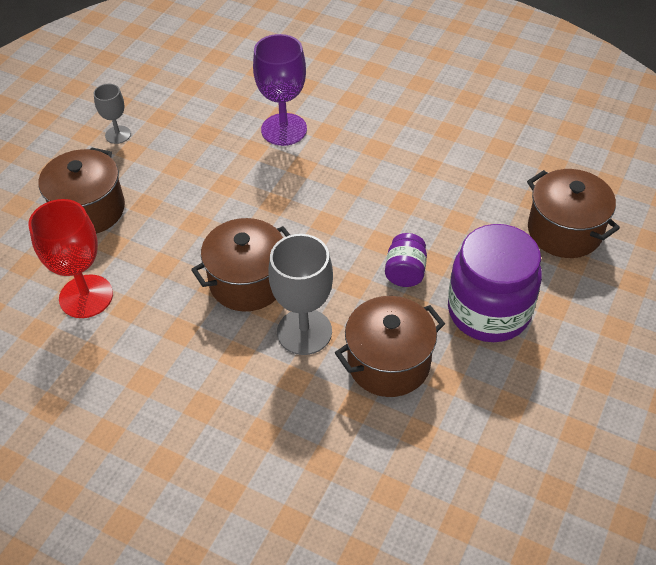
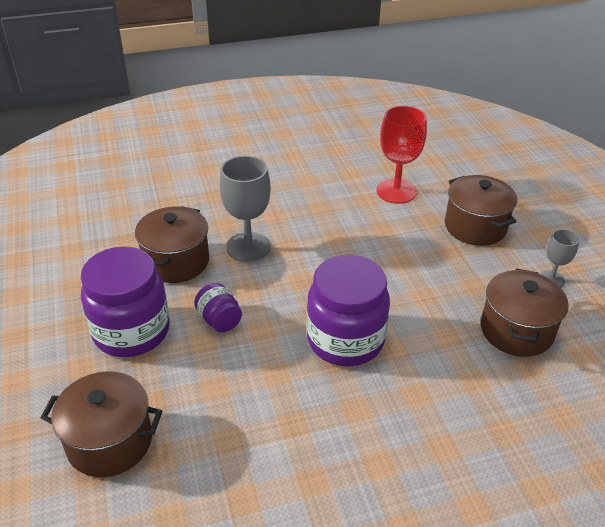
camera: 135 degrees right, 10 degrees down
brown pot [191,218,290,312] -> brown pot moved to [481,268,569,357]
purple goblet [253,34,307,146] -> none
none -> purple jar [307,255,390,366]

